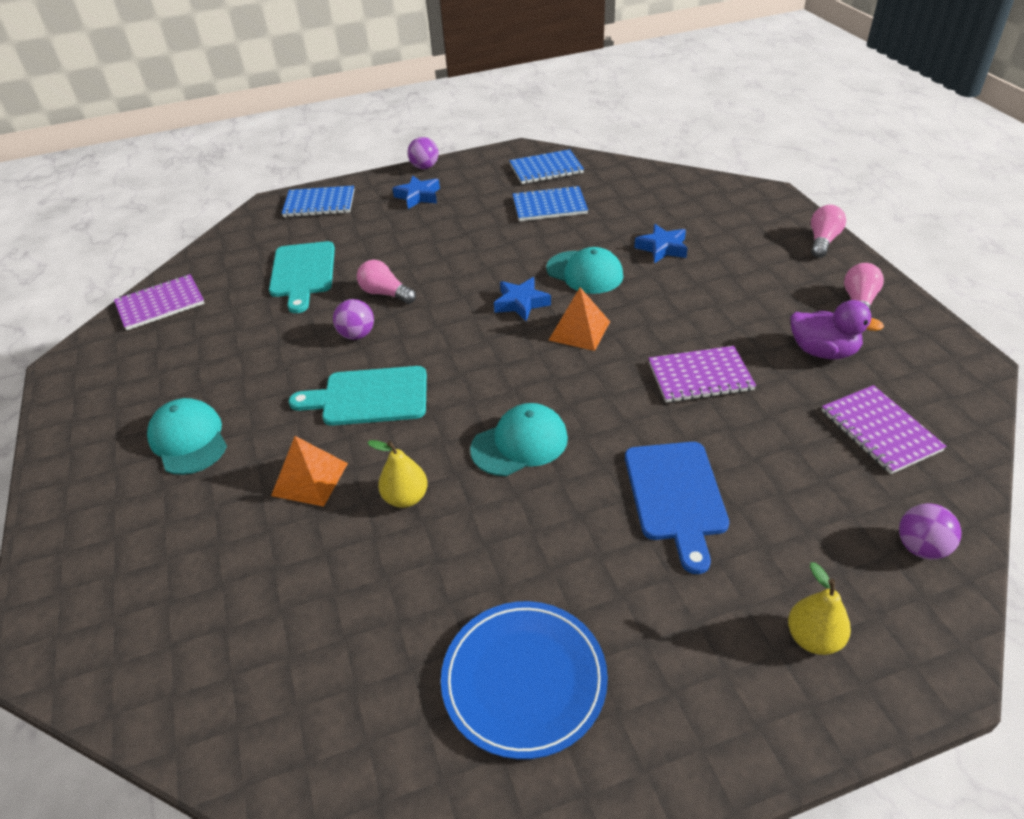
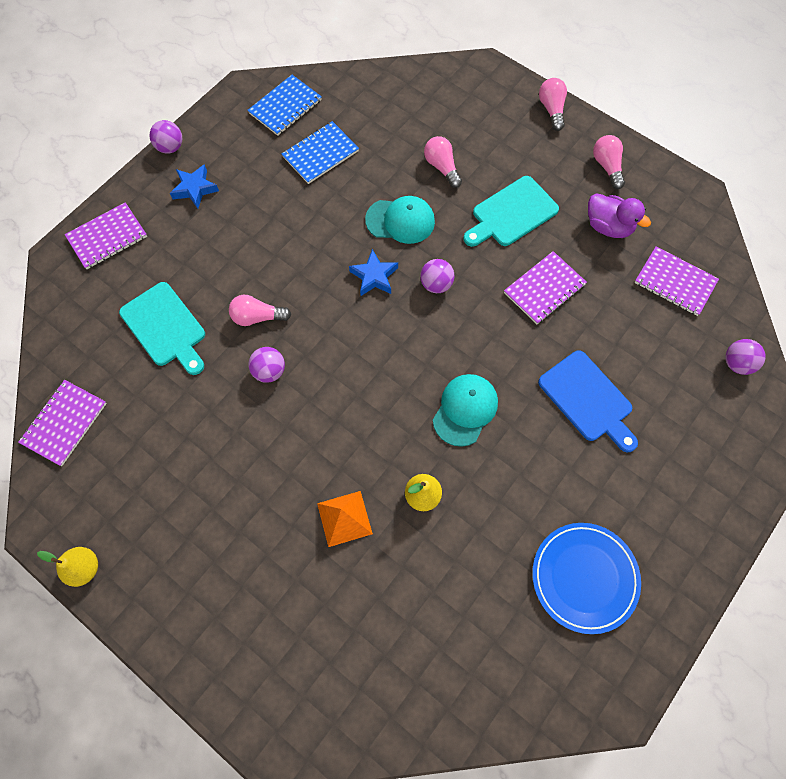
camera: 35 degrees left, 25 degrees up
turquoise cap [147,398,227,475] -> none
blue notebook [282,185,354,217] -> purple notebook [65,202,147,269]
turquoise cutting board [289,366,427,426] -> turquoise cutting board moved to [463,176,559,247]
orange pyramid [549,287,610,351] -> purple ball [420,259,455,293]
blue star [634,224,688,263] -> pink light bulb [424,136,462,188]
yellow pear [788,562,851,655] -> yellow pear moved to [37,547,98,587]
purple duck [790,300,884,359] -> purple duck turned 45 degrees clockwise [588,193,651,238]

